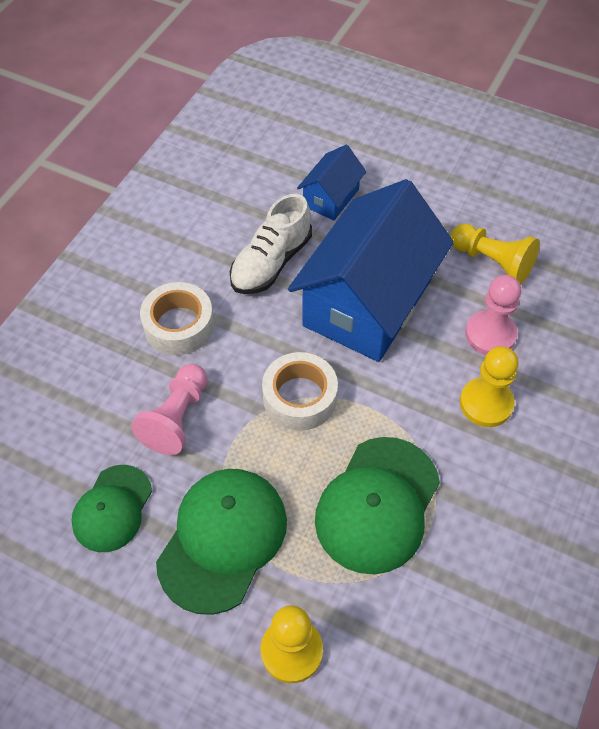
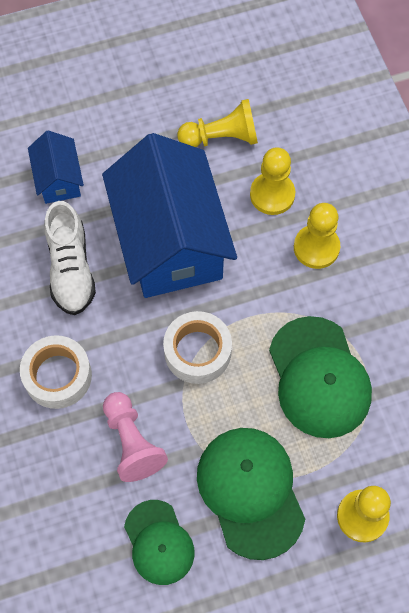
camera: 45 degrees left, 10 degrees up
pink pawn [465,275,522,355] -> yellow pawn [250,147,295,215]

